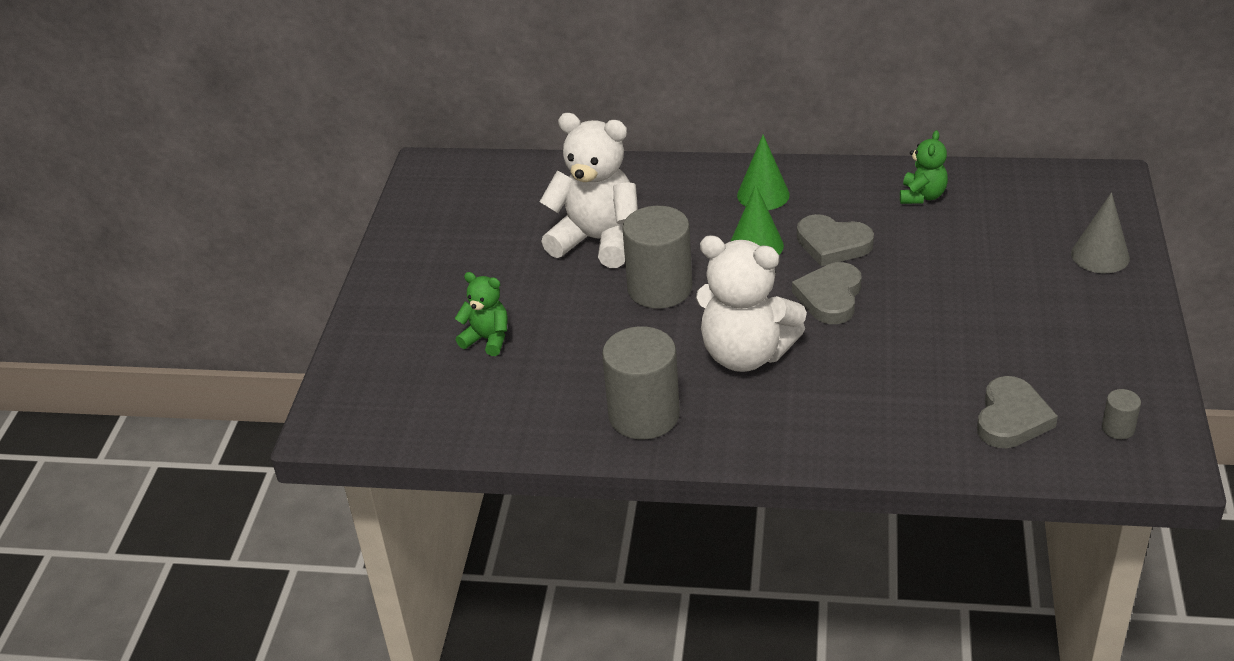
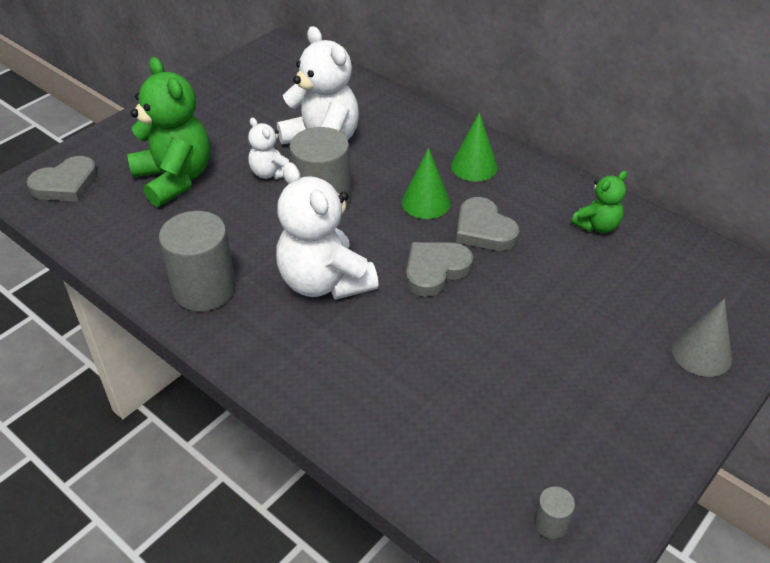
camera: 30 degrees right, 5 degrees up
green teddy bear [455,272,507,356] -> green teddy bear [127,57,210,207], size x1.93
grey heart [977,376,1058,448] -> grey heart moved to [26,156,98,202]
none -> white teddy bear [248,117,289,179]

